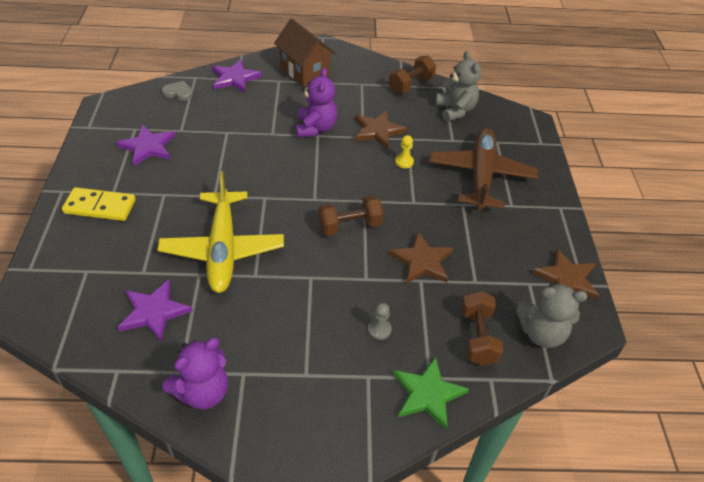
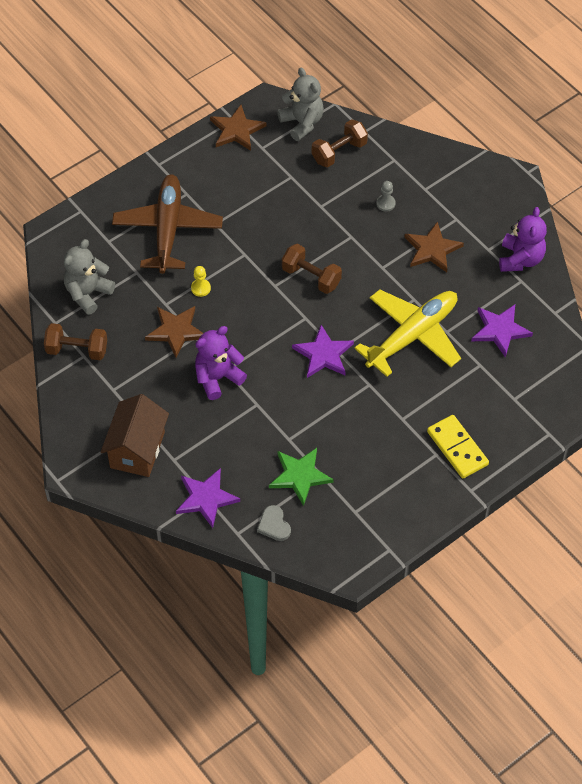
camera: 125 degrees left, 10 degrees up
purple star [116,124,175,166] -> purple star moved to [292,325,354,378]
purple teddy bear [163,338,228,409] -> purple teddy bear turned 90 degrees clockwise [499,207,547,272]
brown star [388,232,453,284] -> brown star moved to [404,222,464,273]
green star [393,357,469,430] -> green star moved to [269,448,334,506]
brown plane [429,128,538,210] -> brown plane turned 120 degrees clockwise [112,174,223,274]

